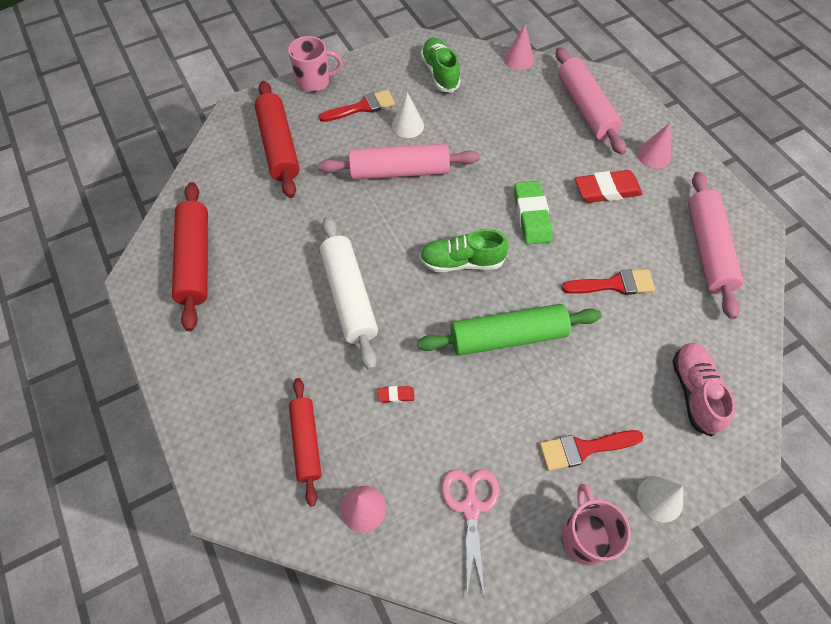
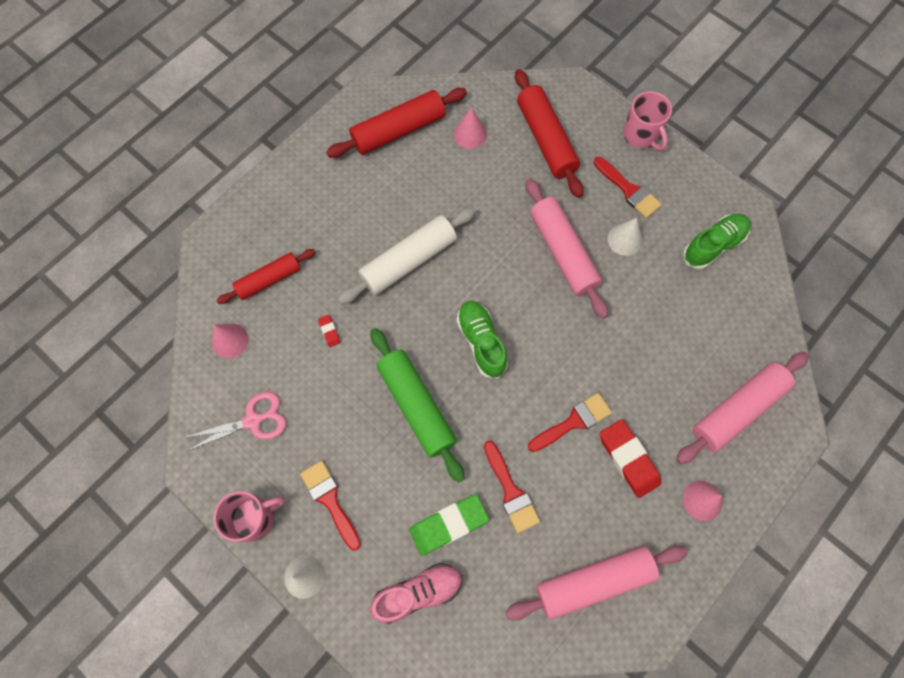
camera: 70 degrees right, 10 degrees up
red rolling pin [255,81,300,198] -> red rolling pin turned 75 degrees counterclockwise [515,69,584,198]
pink cone [504,25,534,70] -> pink cone moved to [454,107,487,149]
green eraser [514,181,552,245] -> green eraser moved to [409,494,489,556]
none -> red brush [528,393,612,452]

